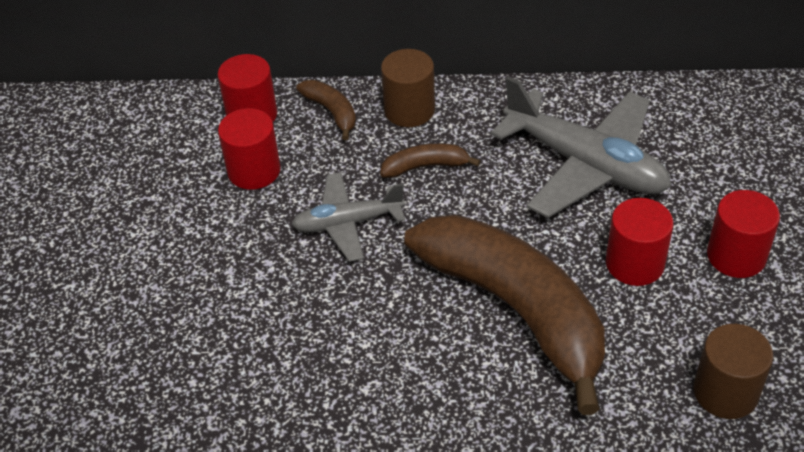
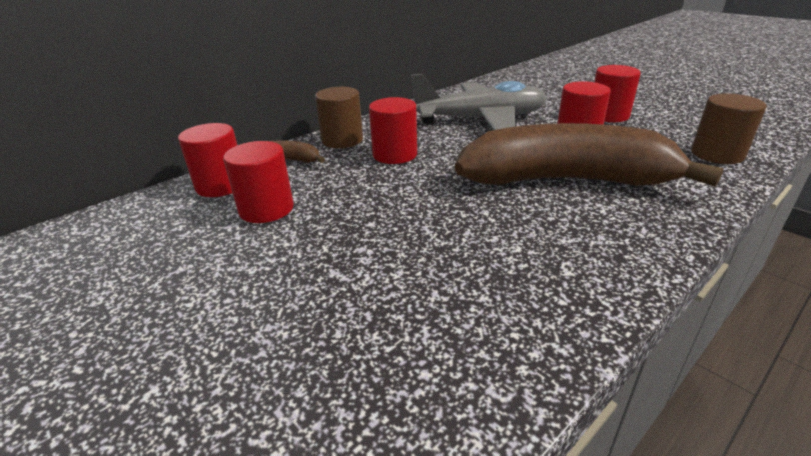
camera: 45 degrees left, 15 degrees down
grey plane [292,172,405,262] -> none
brown banana [380,143,480,178] -> red cylinder [369,97,417,164]

